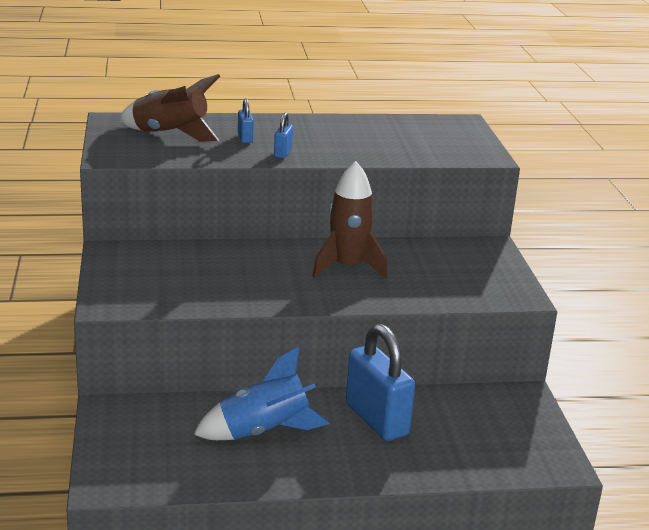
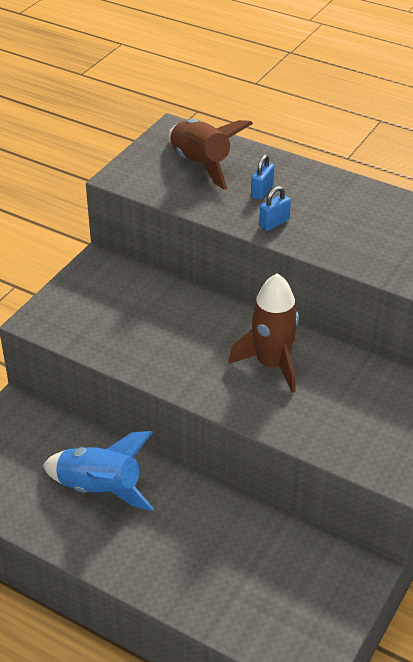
camera: 40 degrees right, 15 degrees up
blue padlock [346,324,415,441] -> none

